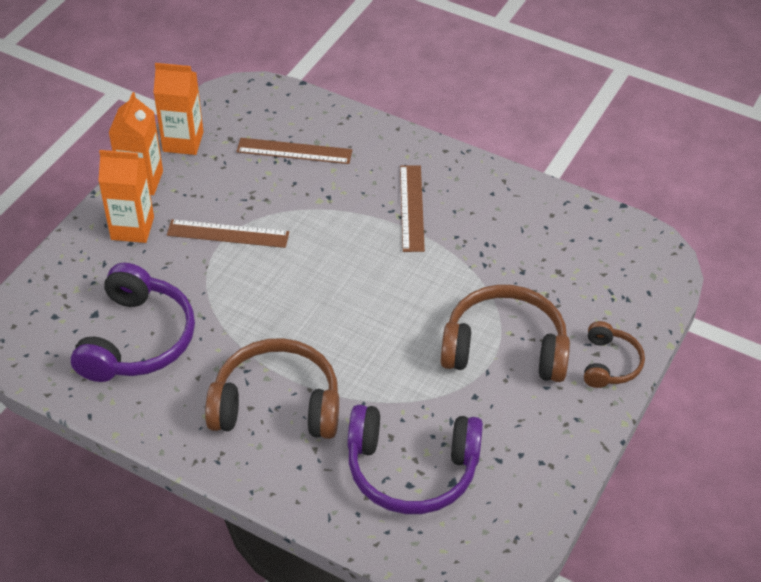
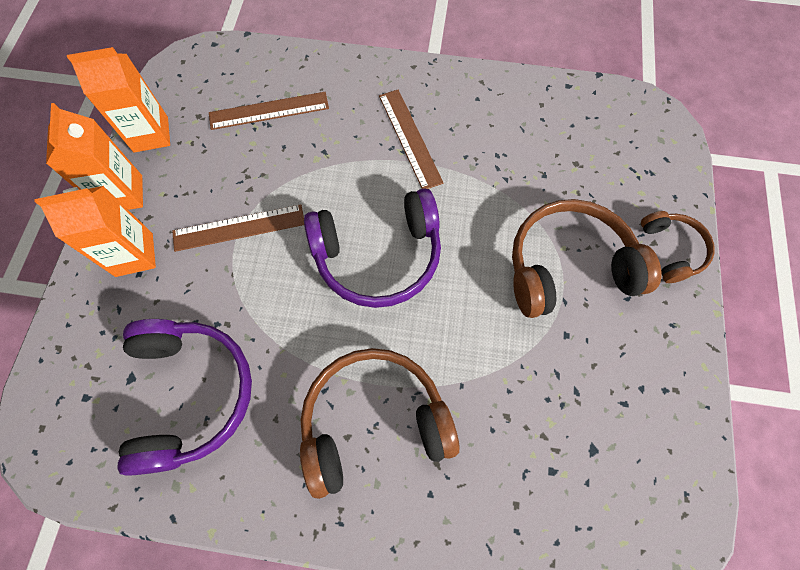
camera: 20 degrees left, 20 degrees up
purple headphones [348,405,483,514] -> purple headphones moved to [304,188,441,308]

